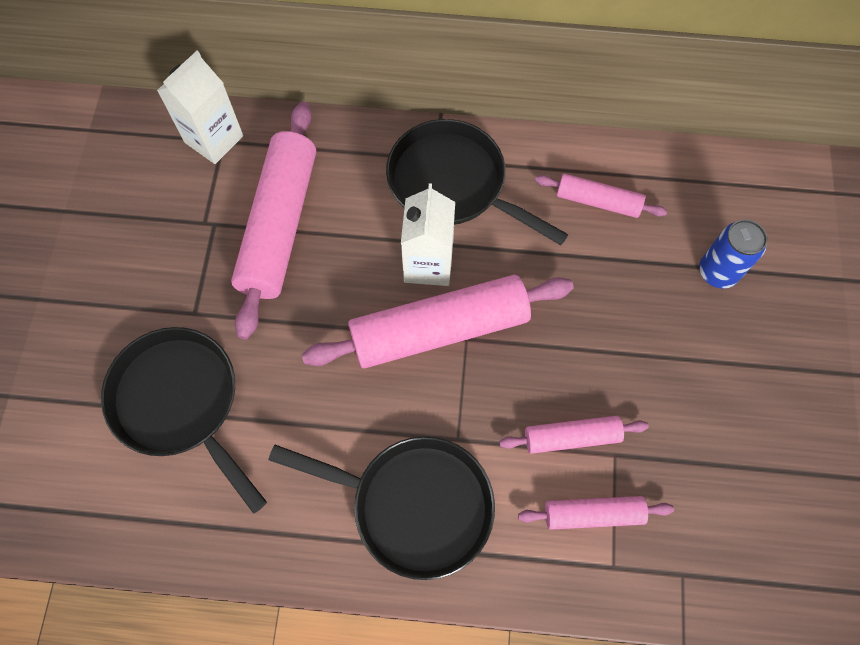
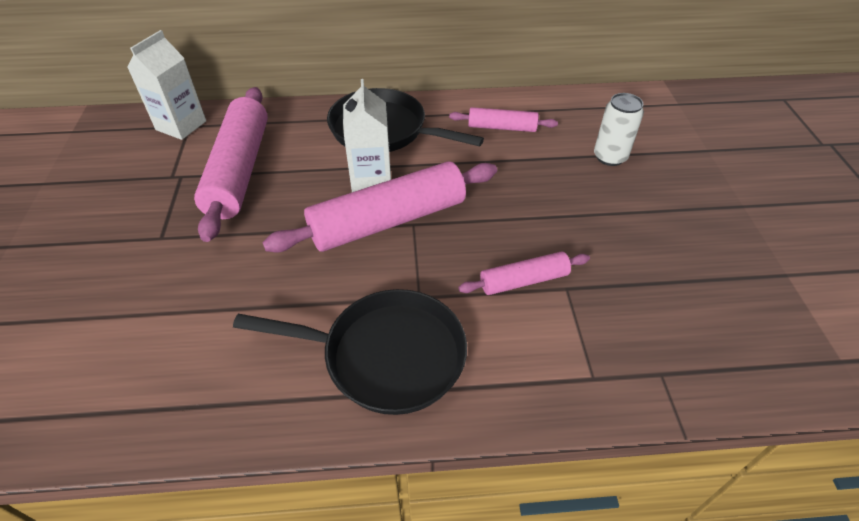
camera: 10 degrees left, 20 degrees down
black pan [101,327,267,513] -> none
pink rolling pin [518,496,674,530] -> none
blue can [699,219,767,289] -> white can [594,93,644,166]

